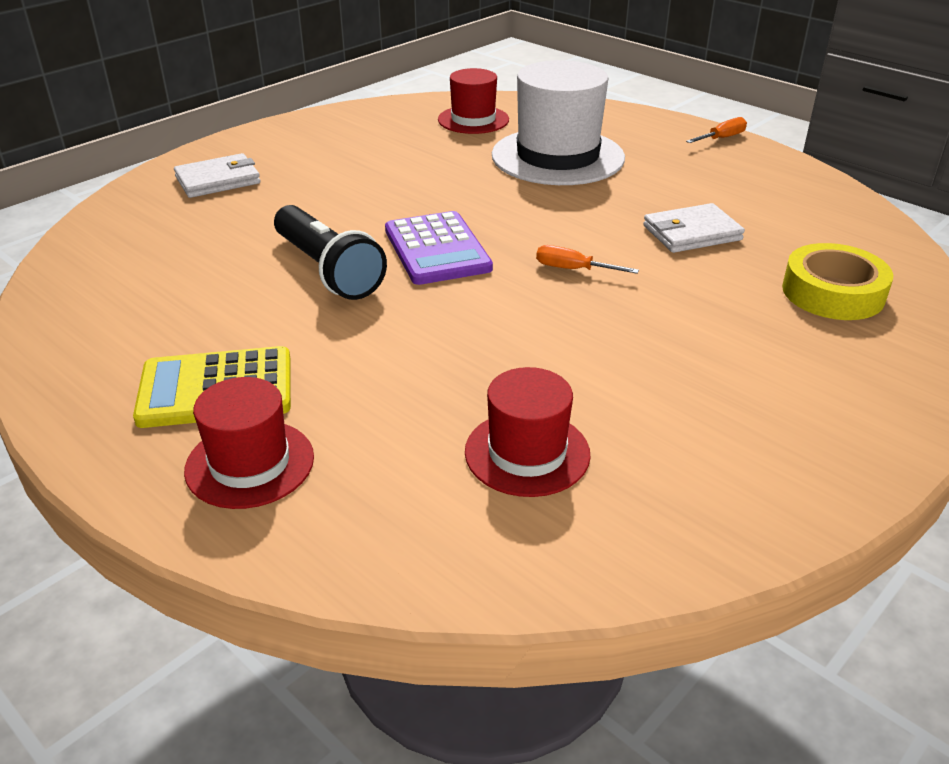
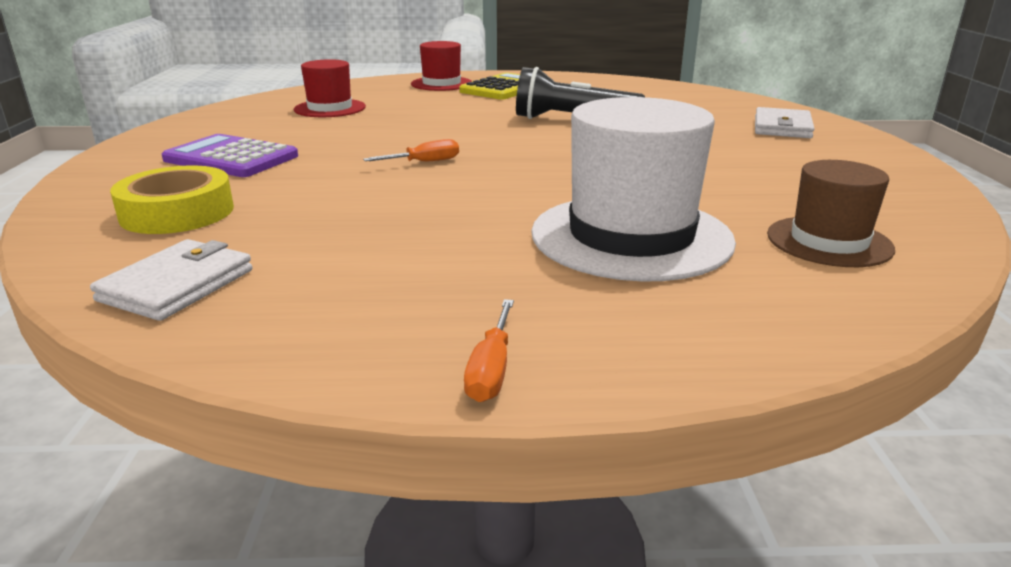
camera: 135 degrees right, 10 degrees down
purple calculator [385,211,493,285] -> purple calculator moved to [162,134,298,177]
red hat [438,68,509,134] -> brown hat [767,160,895,267]
white wallet [643,203,745,253] -> white wallet moved to [90,239,252,321]

